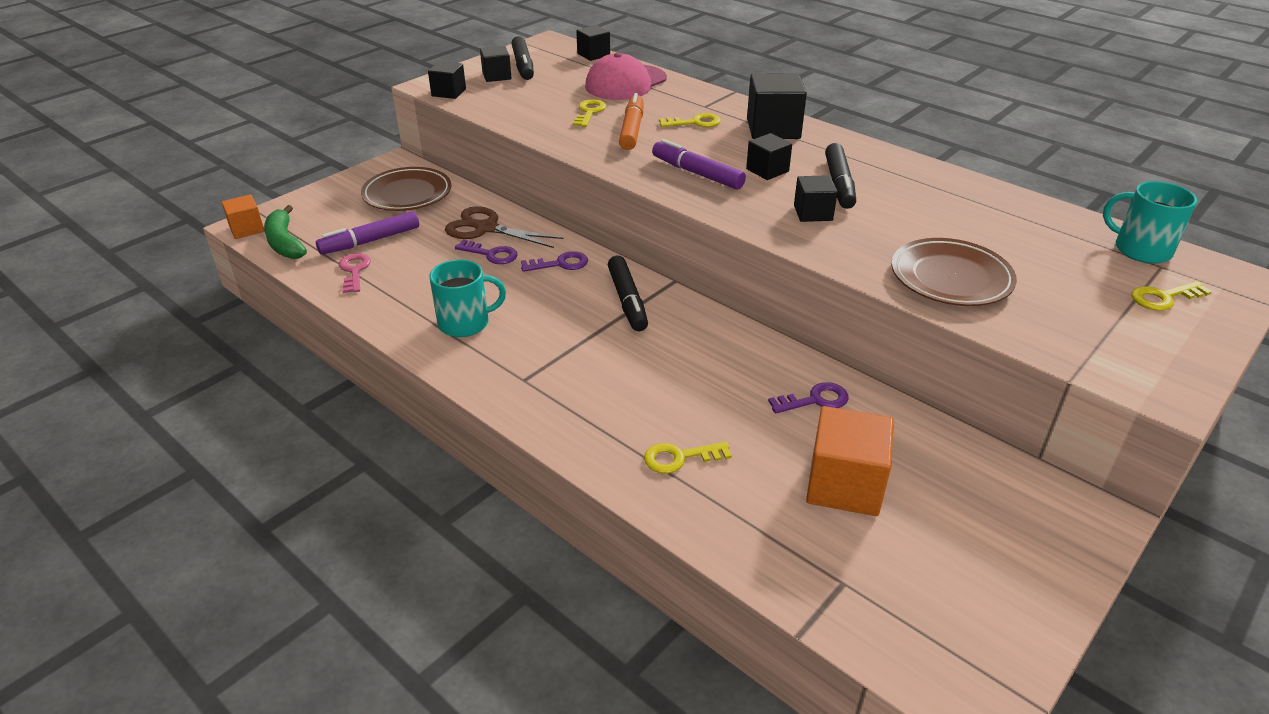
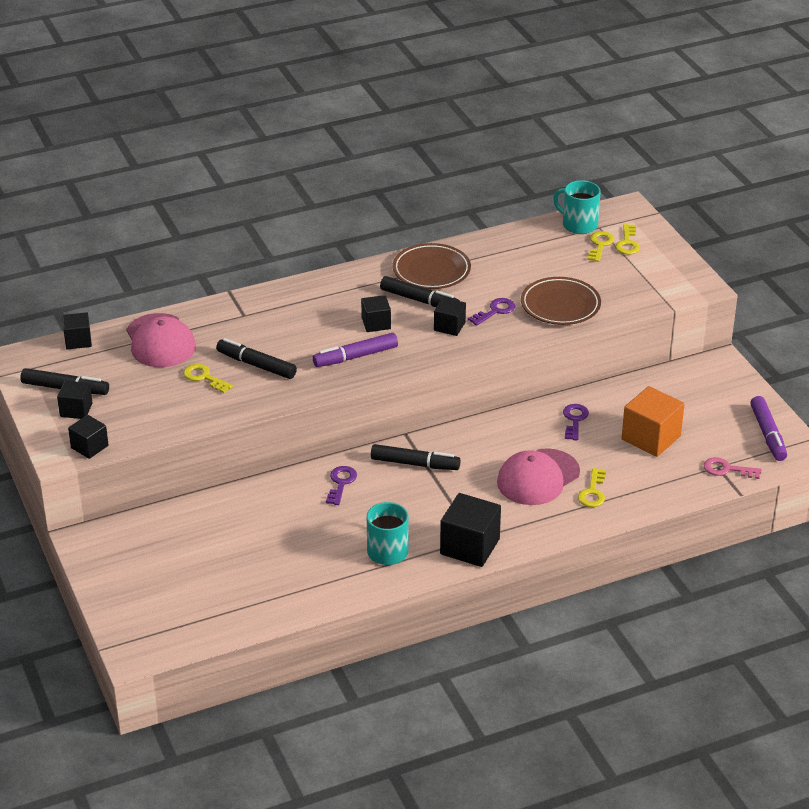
camera: 65 degrees left, 0 degrees up
orange cube [221,195,264,239] -> none
green banana [264,205,307,259] -> none
purple marker [316,211,419,255] -> purple marker moved to [750,396,787,461]
pink key [339,253,371,293] -> pink key moved to [704,457,762,479]
brown plate [361,167,451,211] -> brown plate moved to [393,243,471,289]
brown scissors [445,206,563,248] -> none
purple key [455,240,518,264] -> purple key moved to [468,298,515,326]
orange marker [619,93,643,150] -> black marker [216,338,297,379]
yellow key [659,113,721,127] -> yellow key moved to [587,231,614,262]
black cube [747,73,807,139] -> black cube moved to [440,493,501,567]
turquoise mug [1103,181,1197,264] -> turquoise mug turned 60 degrees clockwise [553,180,601,234]
none -> pink cap [497,448,580,505]

